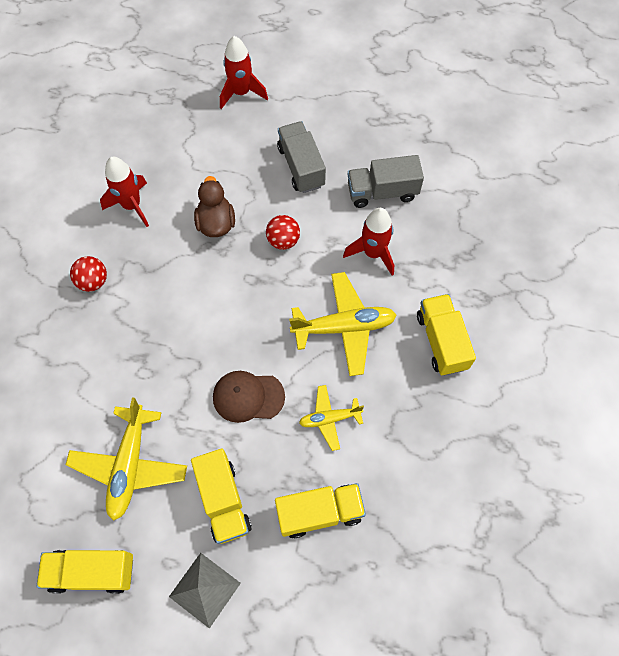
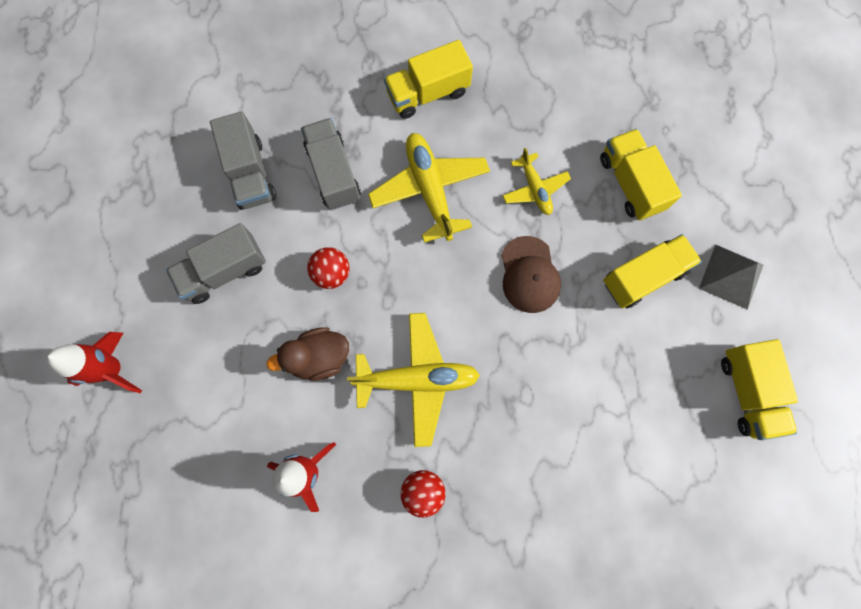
camera: 100 degrees left, 10 degrees up
yellow plane [66,397,187,521] -> yellow plane moved to [347,313,480,447]
red rocket [343,208,394,275] -> grey truck [301,118,361,209]

